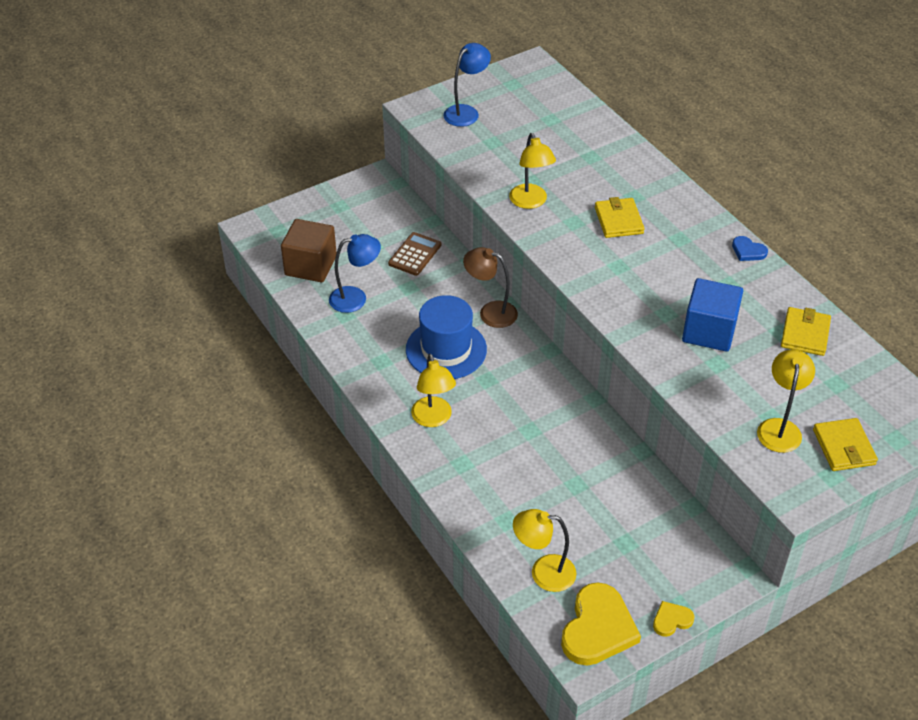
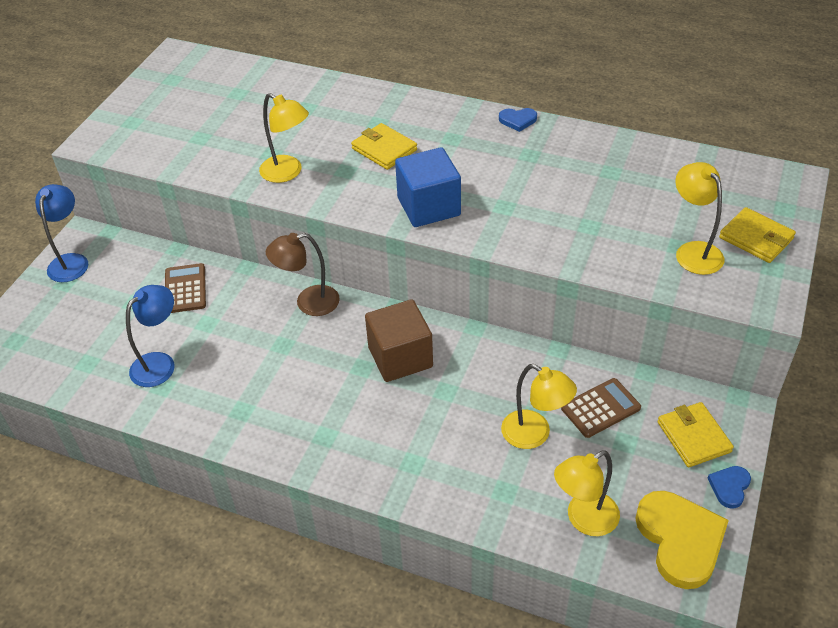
camera: 35 degrees left, 0 degrees up
brown cube [281,219,337,282] -> brown cube moved to [365,299,433,382]
blue hat [406,295,487,379] -> none
yellow lamp [411,354,456,427] -> yellow lamp moved to [501,364,577,449]
blue lamp [443,43,491,127] -> blue lamp moved to [35,184,88,282]
yellow heart [653,601,694,637] -> blue heart [708,466,751,509]
blue cube [682,278,743,352] -> blue cube moved to [395,147,461,227]
yellow wallet [781,307,831,356] -> yellow wallet moved to [657,402,734,467]
none -> brown calculator [561,378,641,438]

